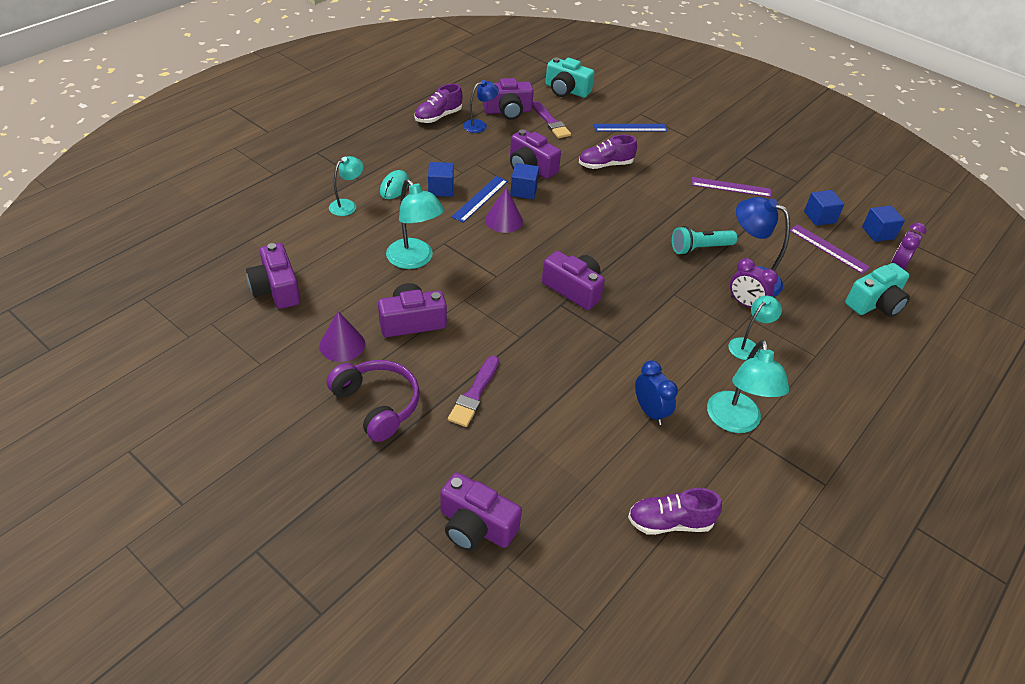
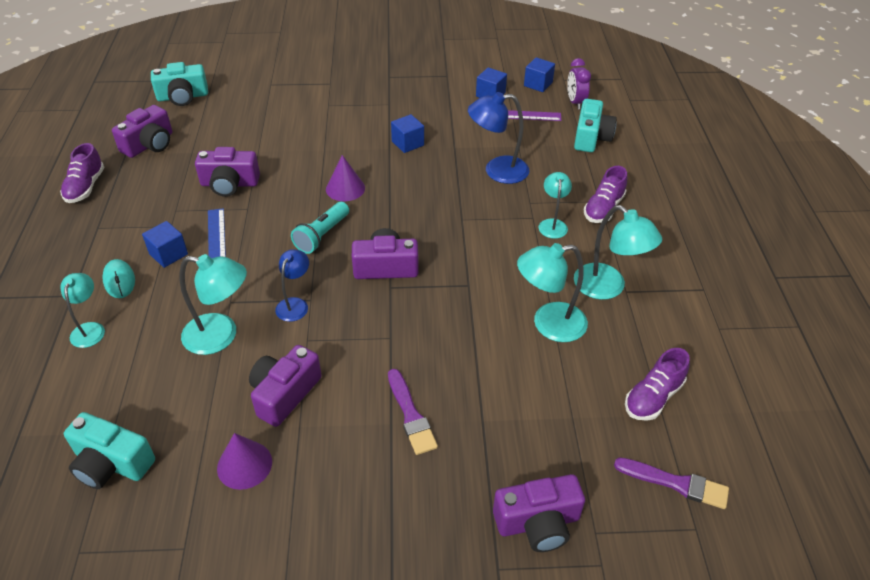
camera: 40 degrees left, 0 degrees up
purple camera [246,243,300,309] -> turquoise camera [64,412,155,489]
purple headphones [327,360,420,442] -> none
blue lamp [463,80,499,133] -> blue lamp moved to [275,249,309,322]
purple cone [485,188,523,233] -> purple cone moved to [326,155,365,201]
blue cube [510,163,539,199] -> blue cube moved to [391,114,424,153]
purple brush [532,101,571,138] -> purple brush moved to [614,457,729,509]
purple shoe [579,135,637,169] -> purple shoe moved to [584,166,627,223]
blue ruler [593,124,668,132] -> none
blue clock [635,360,678,425] -> turquoise lamp [517,243,588,342]
turquoise flashlight [672,226,737,255] -> turquoise flashlight moved to [291,202,349,254]
purple ruler [692,177,771,197] -> none
purple clock [730,258,778,308] -> none

